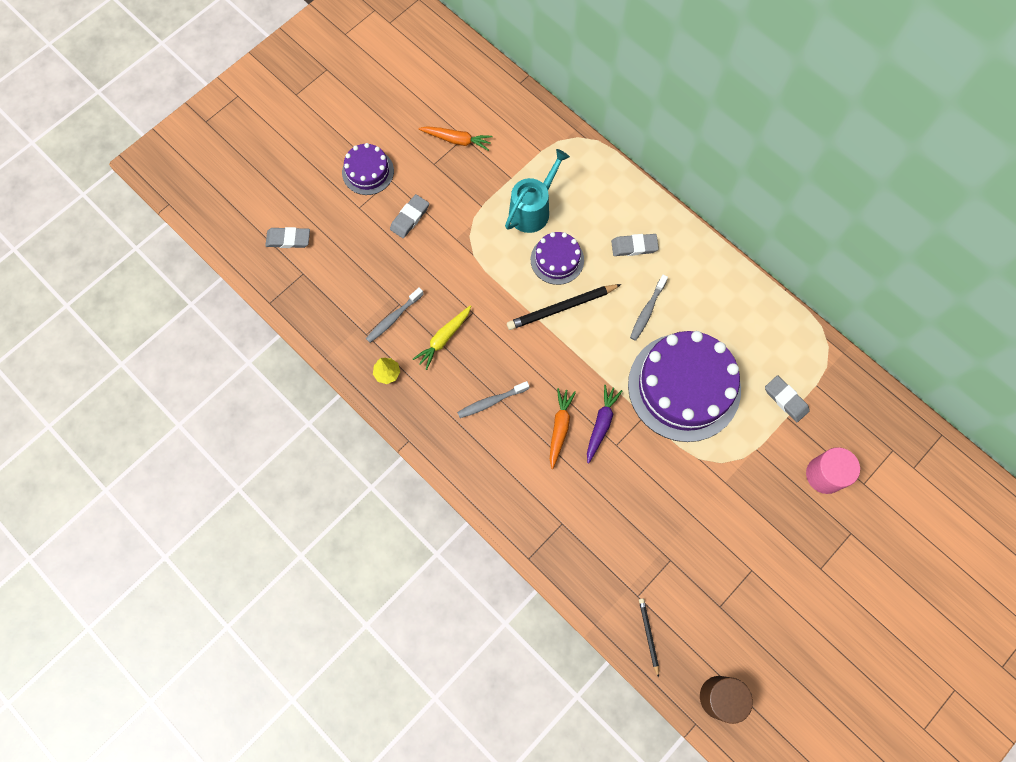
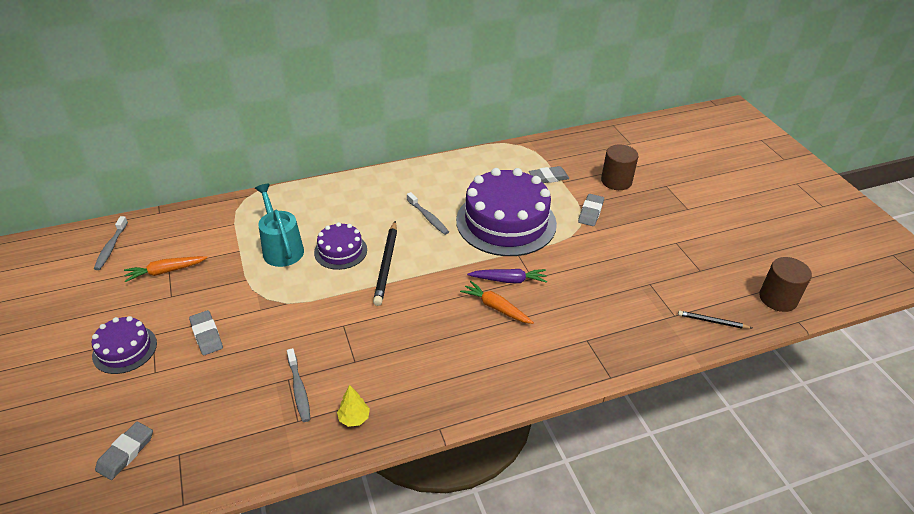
camera: 65 degrees left, 30 degrees down
yellow carrot [413,305,471,370] -> none
orange carrot [418,126,493,151] -> orange carrot turned 150 degrees counterclockwise [124,256,207,282]
grey toothbrush [457,381,529,418] -> grey toothbrush moved to [94,216,128,270]
purple carrot [587,385,622,464] -> purple carrot turned 135 degrees clockwise [467,269,547,283]
grey eraser [611,234,659,256] -> grey eraser moved to [578,194,604,226]
pink cylinder [806,447,860,494] -> brown cylinder [601,144,638,190]

